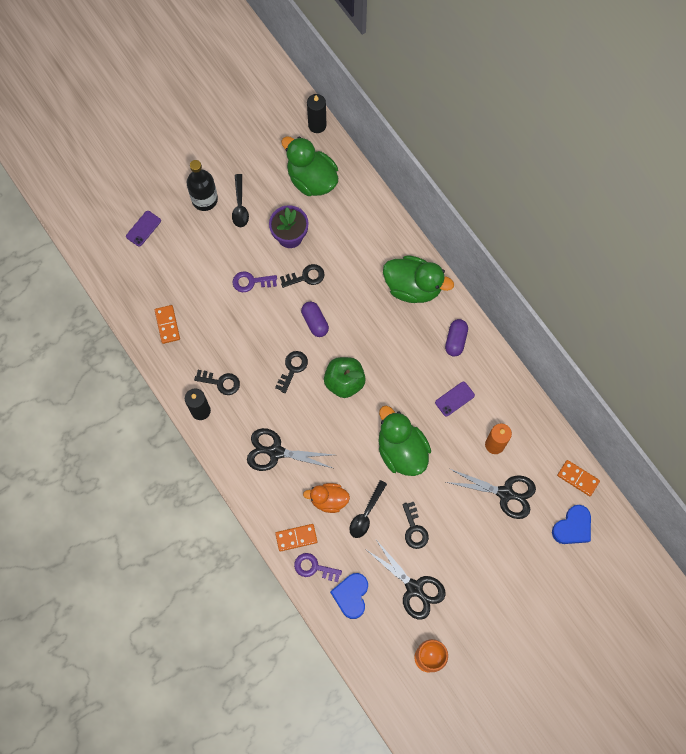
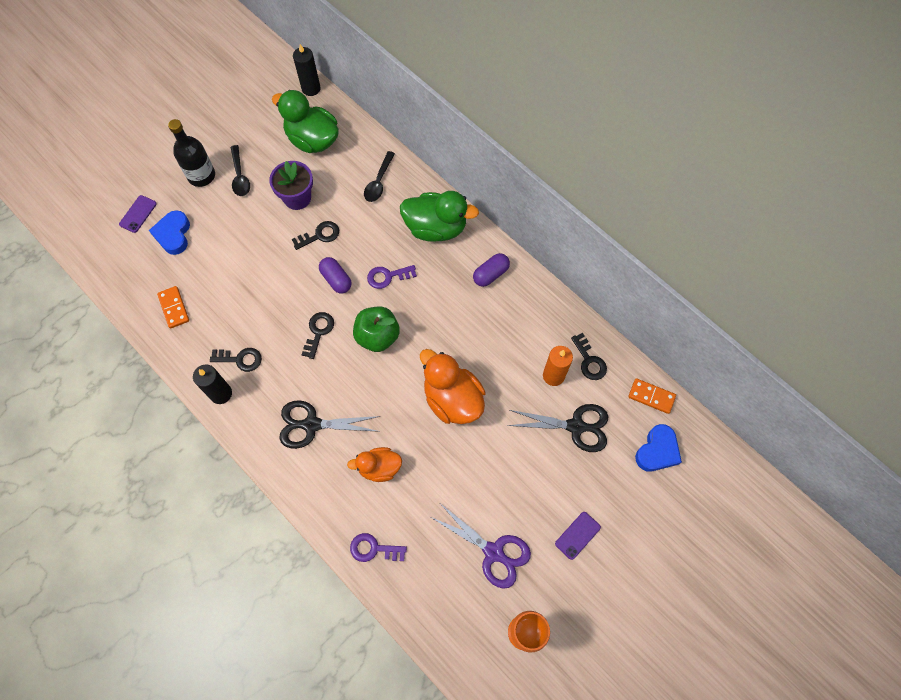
camera: 10 degrees left, 5 degrees down
purple key [233,271,277,292] -> purple key moved to [367,265,417,289]
orange domino [275,524,318,551] -> none
blue heart [330,573,368,619] -> blue heart moved to [149,210,190,255]
black spoon [349,480,387,538] -> black spoon moved to [364,151,395,202]
black scissors [367,540,446,620] -> purple scissors [431,504,531,589]
green duck [378,405,431,476] -> orange duck [420,349,486,424]
black key [402,502,429,549] -> black key moved to [571,333,607,380]
purple phone [435,382,475,417] -> purple phone moved to [555,512,601,560]
purple capsule [445,319,468,357] -> purple capsule turned 45 degrees clockwise [473,253,510,287]

